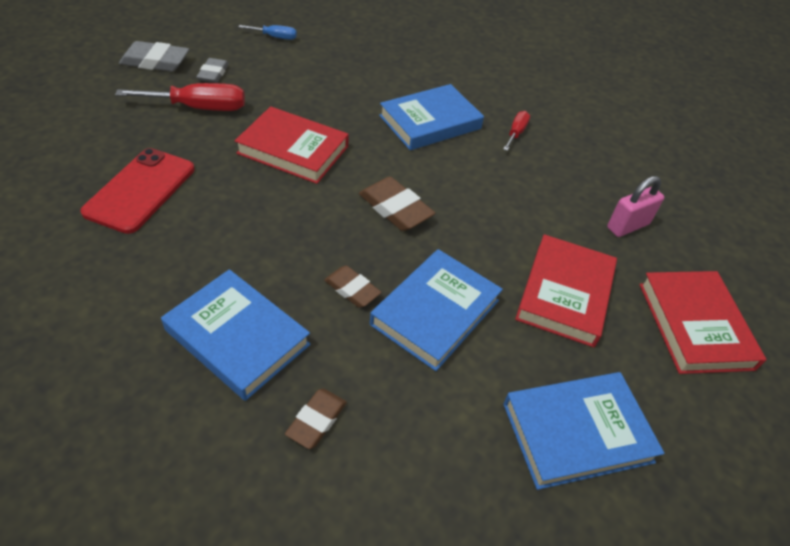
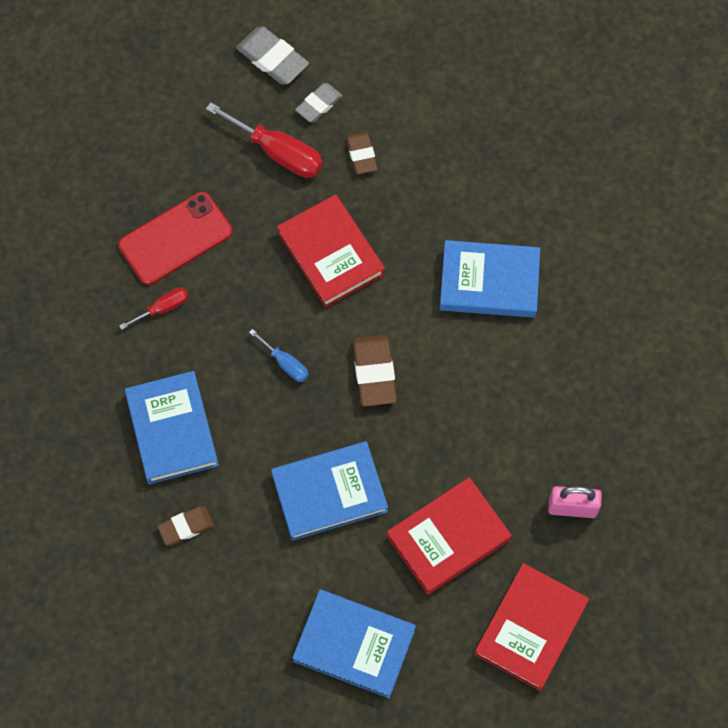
camera: 40 degrees right, 20 degrees up
blue screwdriver [239,25,297,40] -> blue screwdriver moved to [249,329,309,382]
brown eraser [324,265,382,308] -> brown eraser moved to [346,132,378,174]
red screwdriver [503,111,530,151] -> red screwdriver moved to [119,287,188,330]

